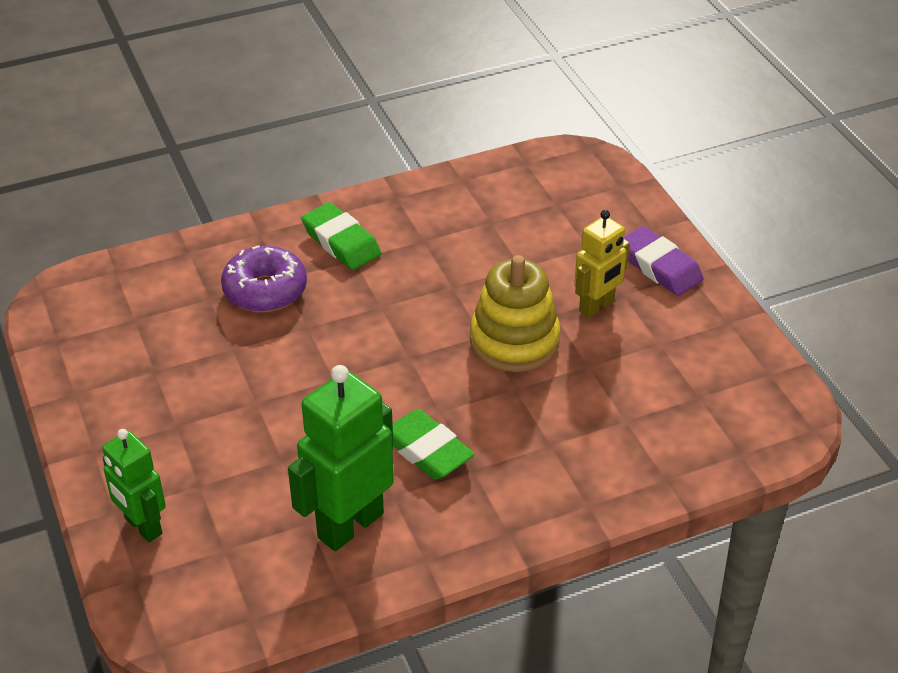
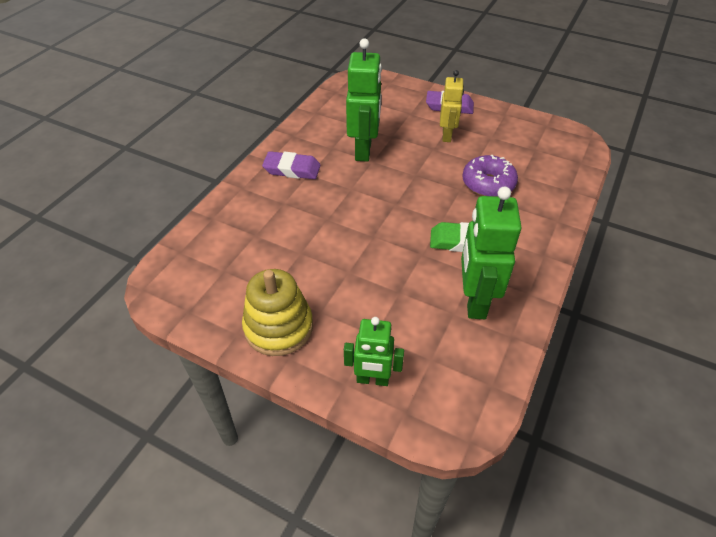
camera: 40 degrees left, 5 degrees up
purple donut [221,245,307,312] -> purple donut moved to [462,155,518,197]
green eraser [301,202,381,270] -> purple eraser [262,151,321,179]
yellow stacking toy [470,255,560,372] -> yellow stacking toy moved to [242,269,313,356]
none -> green robot [346,38,382,162]

